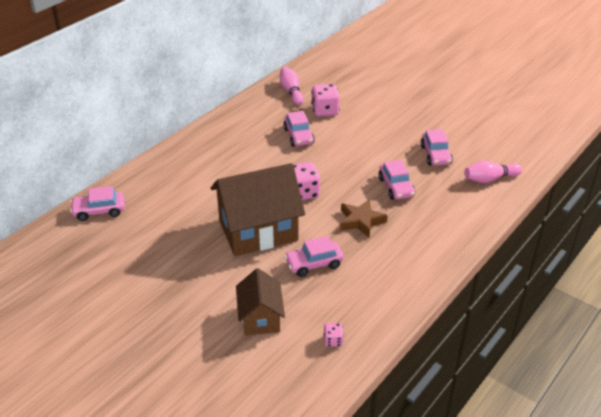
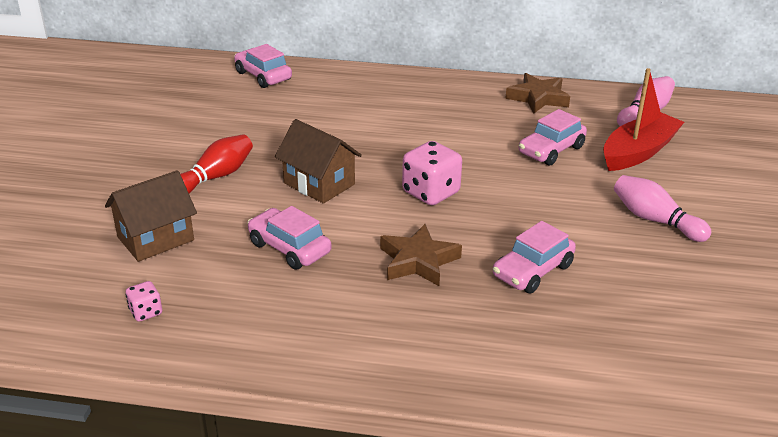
camera: 60 degrees right, 5 degrees down
brown house [211,163,305,256] -> brown house [275,119,362,204], size x0.56
pink dice [311,84,340,117] -> red boat [603,68,684,171]
pink car [420,129,453,166] -> none
pink bowling pin [464,161,522,183] -> pink bowling pin moved to [614,175,711,242]
none -> red bowling pin [180,134,253,193]
none -> brown star [505,73,570,114]

